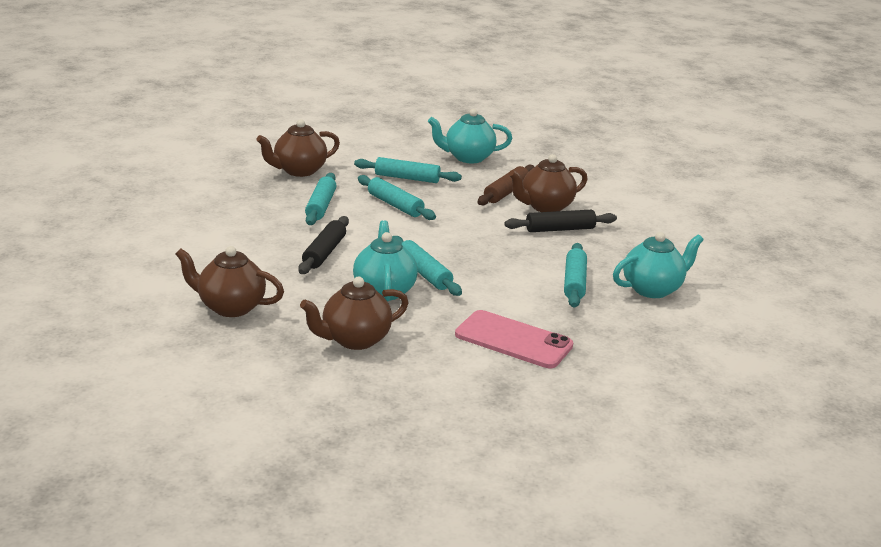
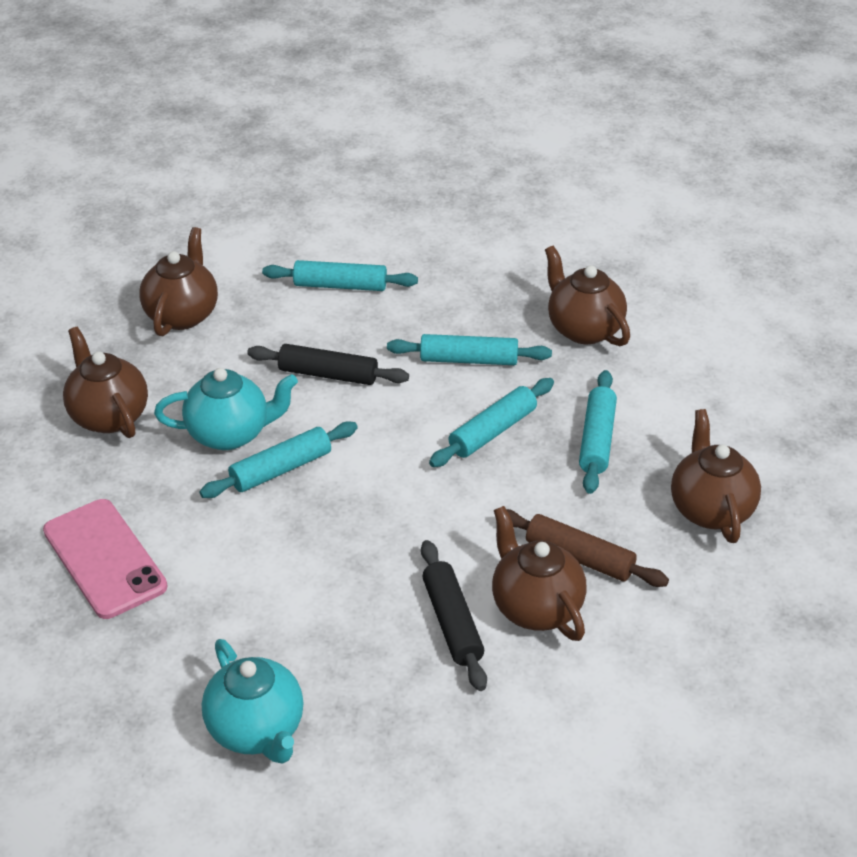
camera: 90 degrees right, 15 degrees up
turquoise teapot [428,109,512,163] -> brown teapot [671,409,761,543]
pink phone [455,310,573,368] -> pink phone turned 60 degrees counterclockwise [43,499,168,619]
turquoise rolling pin [564,243,587,307] -> turquoise rolling pin moved to [262,260,418,291]

